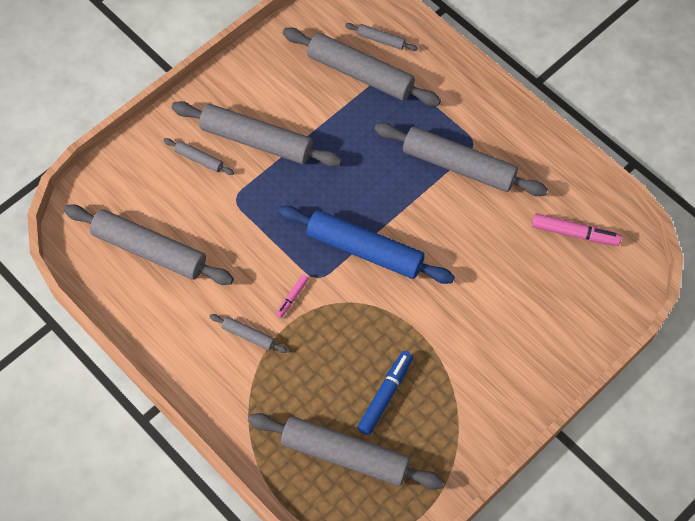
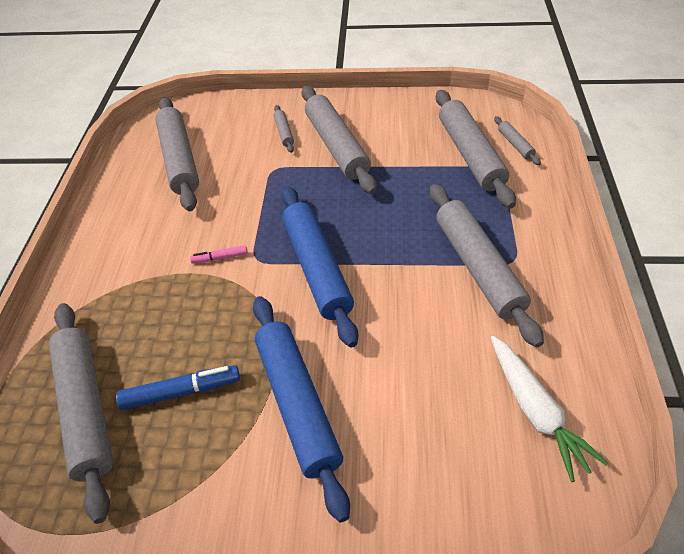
camera: 50 degrees right, 15 degrees down
grey rolling pin [209,314,288,353] -> none
pink marker [532,214,622,246] -> white carrot [491,336,609,482]
none -> blue rolling pin [253,296,350,522]

